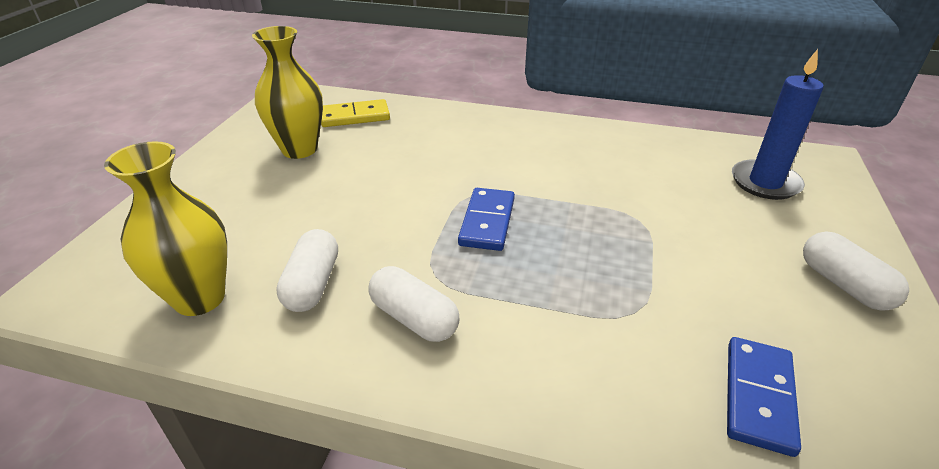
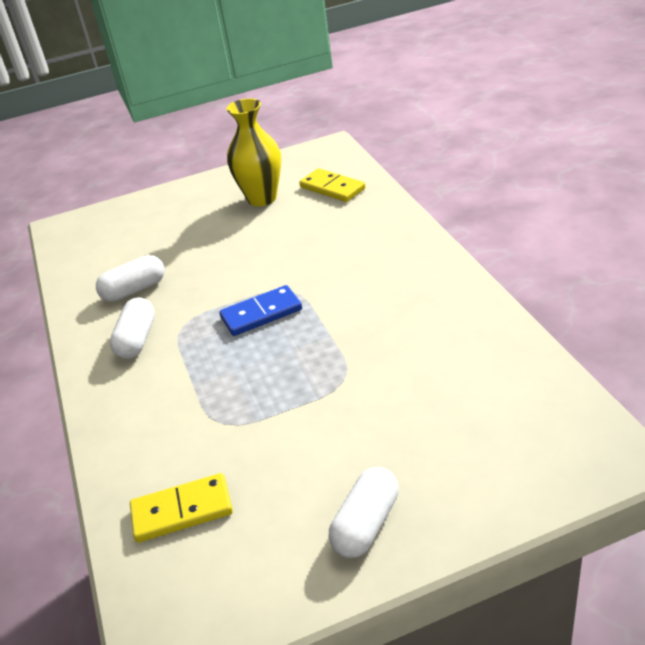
camera: 60 degrees right, 0 degrees up
yellow vase [104,141,227,316] -> none
blue domino [727,337,801,457] -> yellow domino [130,473,233,543]
blue candle [732,49,824,200] -> none

